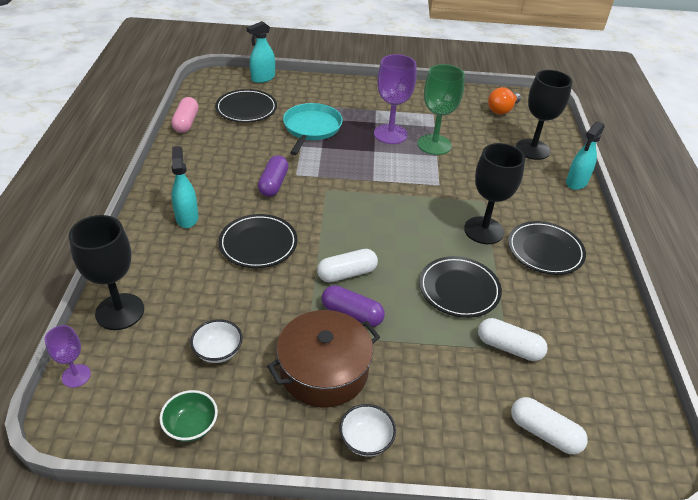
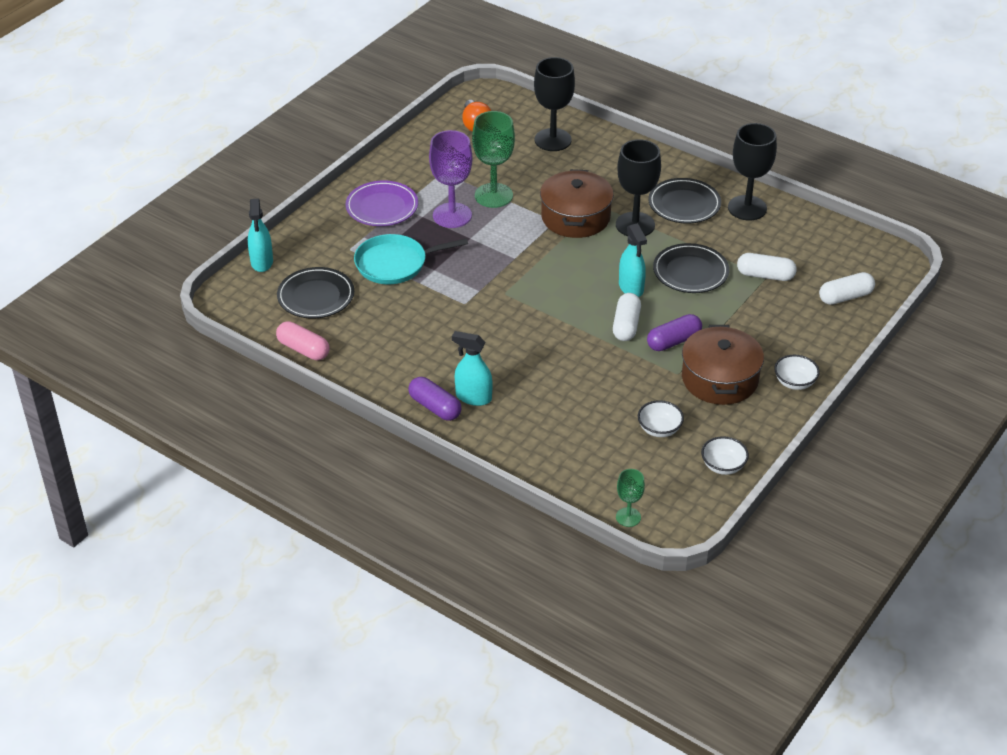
camera: 55 degrees left, 0 degrees up
purple goblet [45,325,91,388] -> green goblet [616,469,645,527]
black goblet [68,215,144,330] -> black goblet moved to [728,123,777,220]
green bowl [160,390,218,442] -> white bowl [701,436,749,475]
black plate [218,214,297,268] -> none
purple capsule [258,155,289,197] -> purple capsule moved to [409,377,461,421]
turquoise pan [283,103,343,155] -> turquoise pan turned 60 degrees counterclockwise [354,234,468,284]
white capsule [478,318,548,361] -> white capsule turned 45 degrees clockwise [737,253,797,281]
turquoise spray bottle [566,121,605,190] -> turquoise spray bottle moved to [619,223,647,297]
none -> purple plate [346,181,418,226]
none -> brown pot [540,169,614,238]

